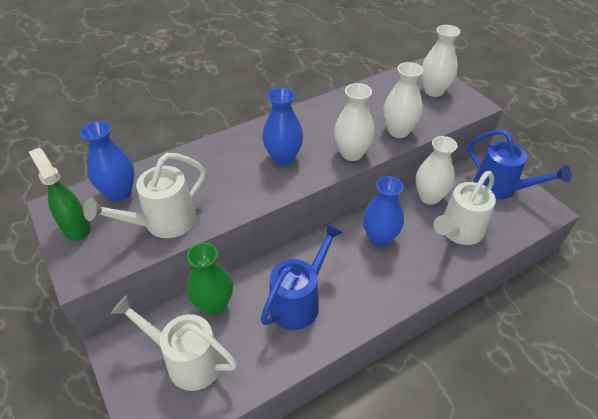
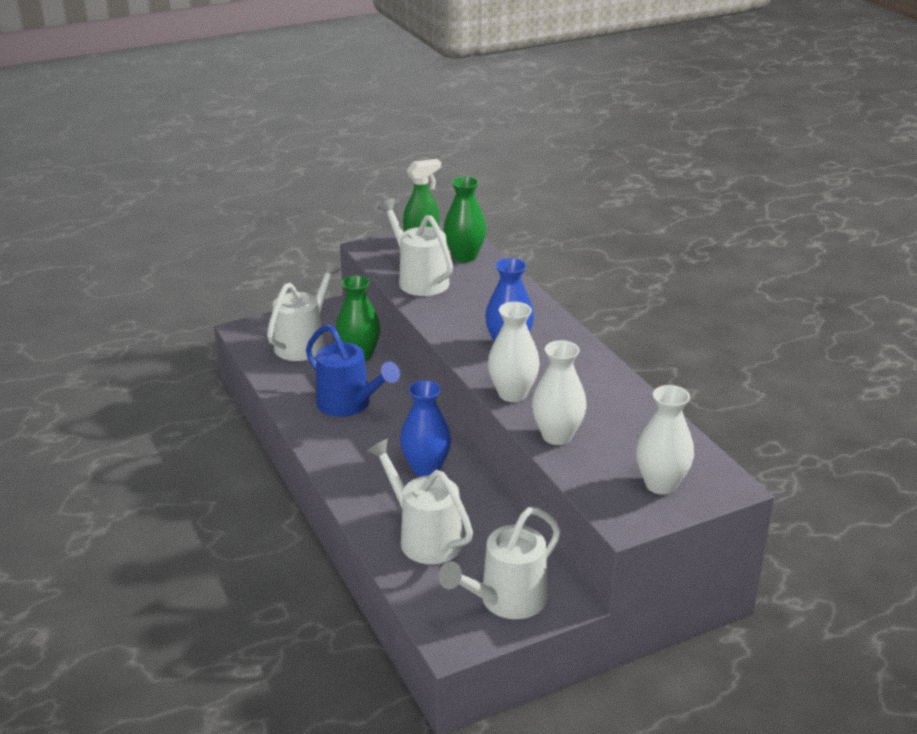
camera: 95 degrees right, 15 degrees down
blue vase [80,121,135,202] -> green vase [443,176,487,262]
white vase [416,136,458,205] -> none
blue watering can [468,129,571,200] -> white watering can [439,507,561,619]

